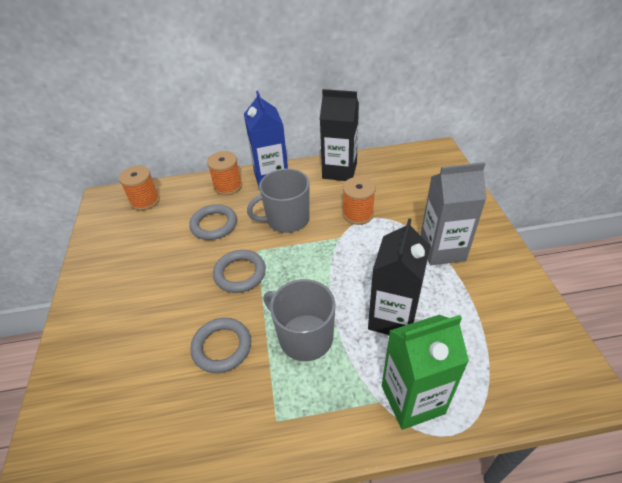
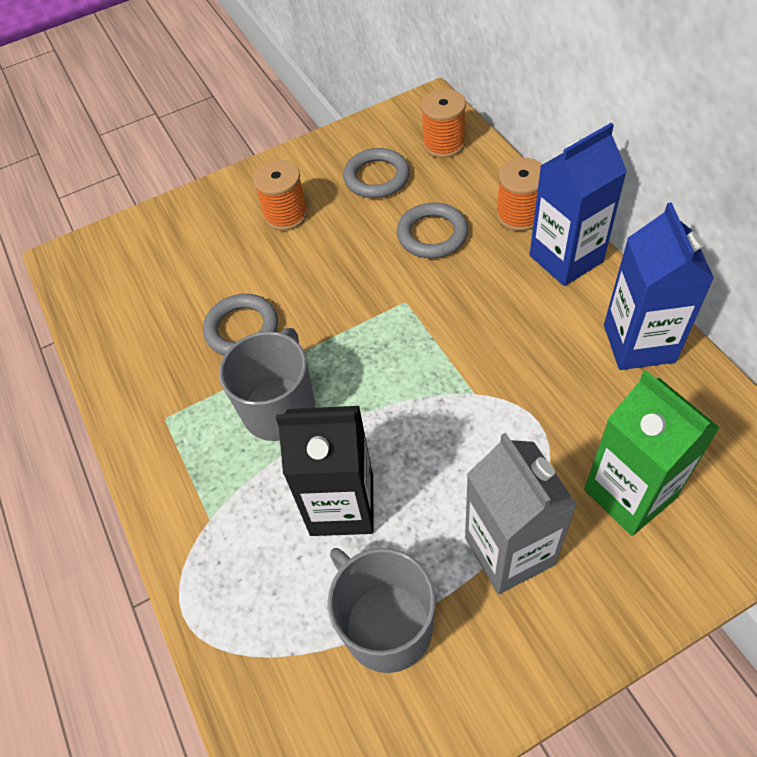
camera: 75 degrees right, 10 degrees up
grey ring [213,250,266,293] -> grey ring moved to [343,148,410,198]
grey mug [247,168,310,233] -> grey mug moved to [328,548,436,673]
black carton [320,89,359,181] -> blue carton [604,202,714,370]
orange spool [343,177,376,225] -> orange spool moved to [253,160,308,231]
green carton [382,315,469,430] -> green carton moved to [584,371,720,536]

